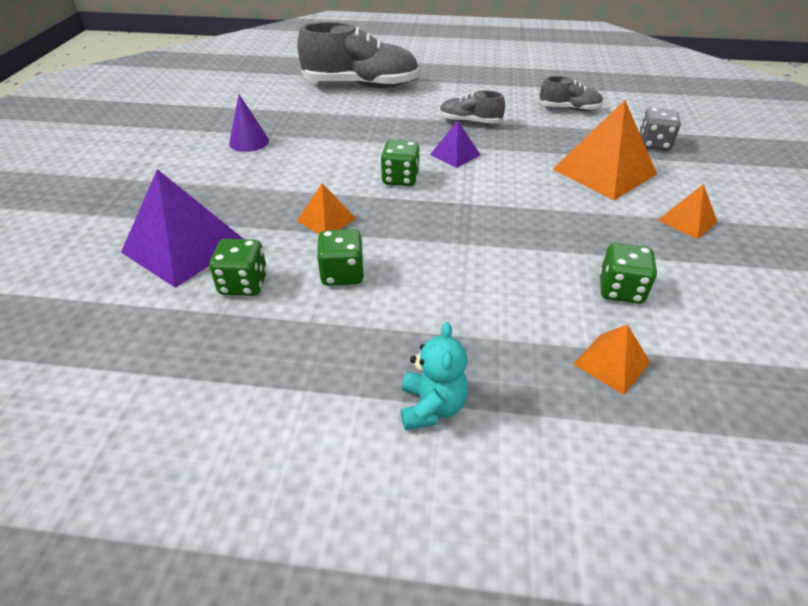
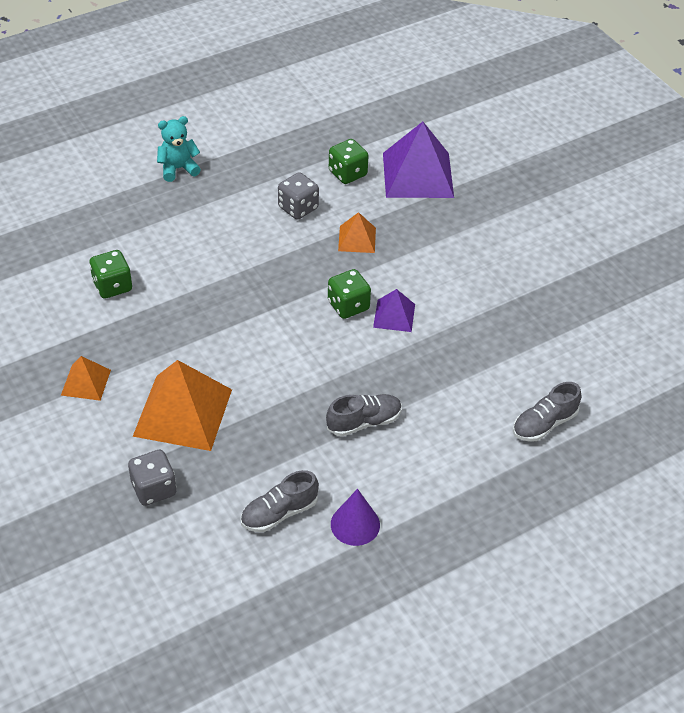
camera: 140 degrees right, 5 degrees up
purple cone [229,94,269,152] -> purple cone moved to [331,489,380,546]
grey shoe [297,22,419,88] -> grey shoe [513,382,581,442], size x0.49
green dice [317,229,364,286] -> grey dice [278,172,319,220]
turquoise teddy bear [401,322,468,430] -> turquoise teddy bear turned 105 degrees clockwise [157,116,201,182]
purple pyramid [430,121,480,168] -> purple pyramid moved to [373,289,415,332]
orange pyramid [573,324,650,395] -> none

